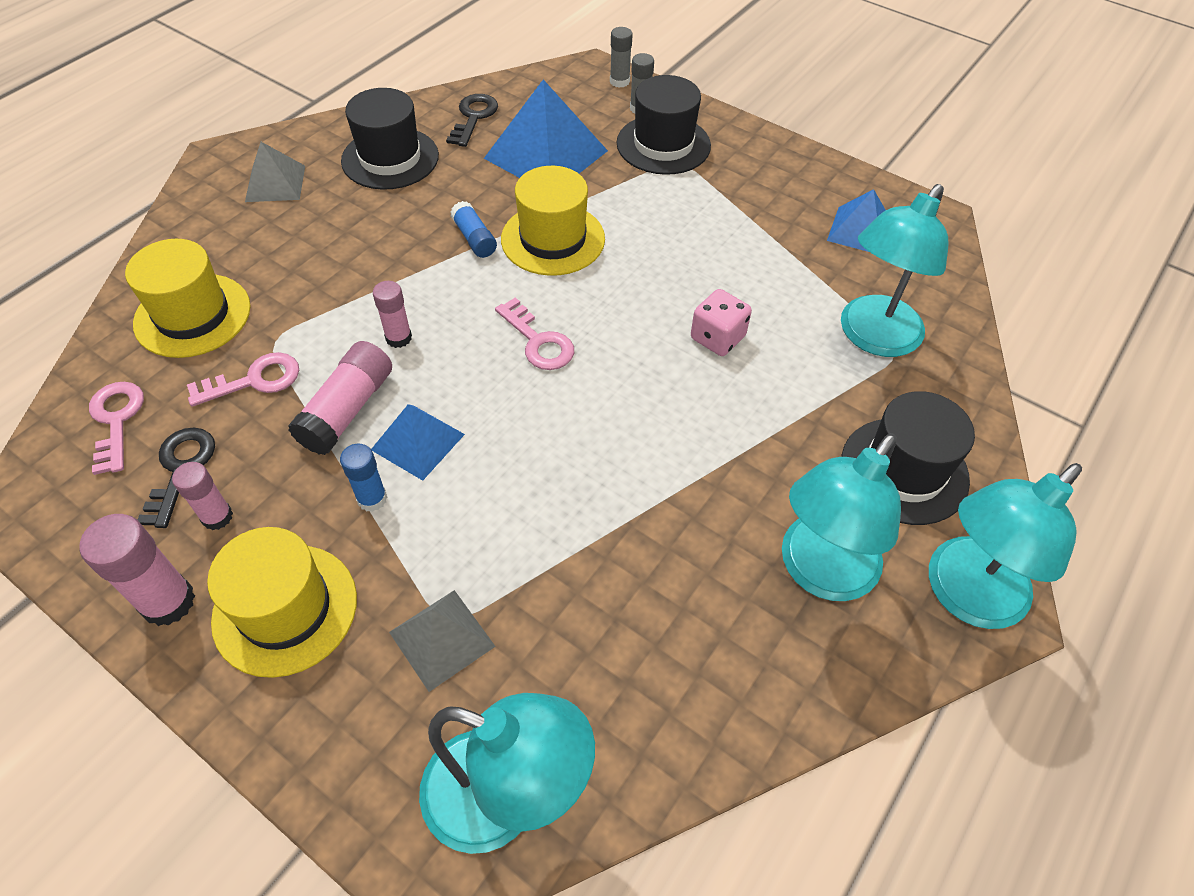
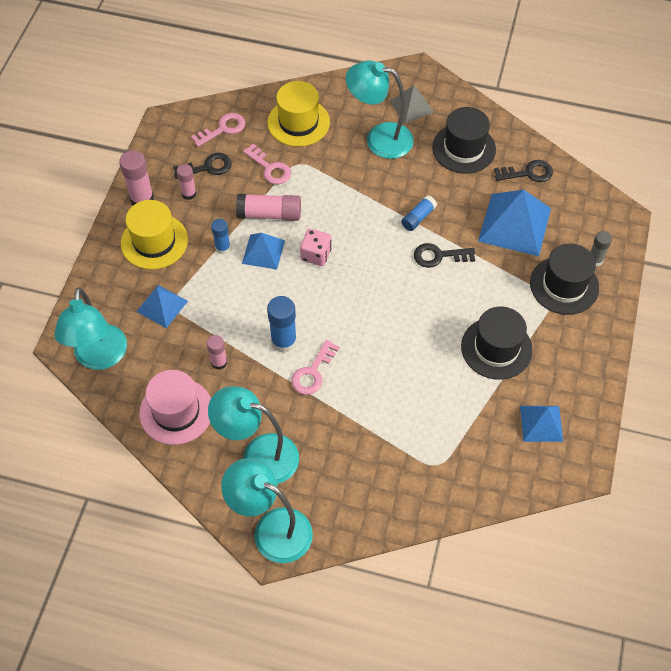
camera: 70 degrees right, 5 degrees up
pink glue stick [373,281,412,348] -> pink glue stick moved to [207,335,227,370]
grey pyramid [389,590,496,692] -> blue pyramid [136,285,188,328]
pink key [495,297,574,370] -> pink key moved to [291,340,339,395]
yellow hat [501,166,605,276] -> black key [414,243,475,268]
grey glue stick [610,27,633,88] -> none
pink dice [691,289,752,356] -> pink dice moved to [300,229,332,266]
turquoise lamp [841,184,949,357] -> turquoise lamp moved to [346,60,414,159]
black hat [841,391,975,525] -> black hat moved to [461,306,533,380]
none -> pink hat [139,370,211,445]
none -> blue glue stick [267,296,297,353]

